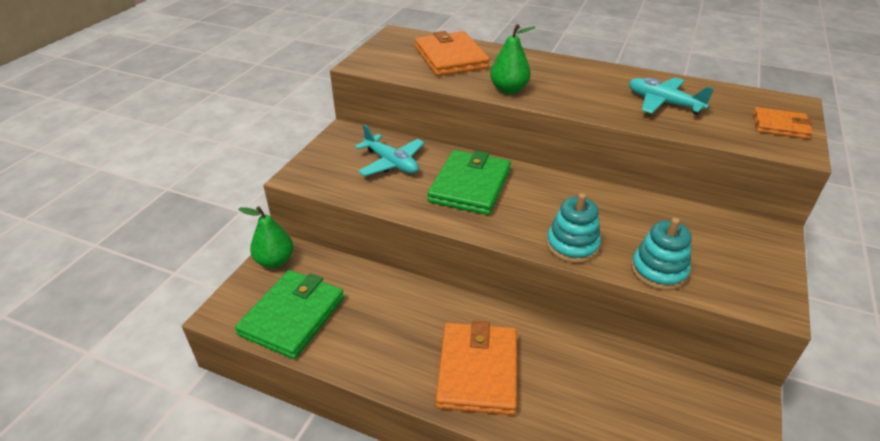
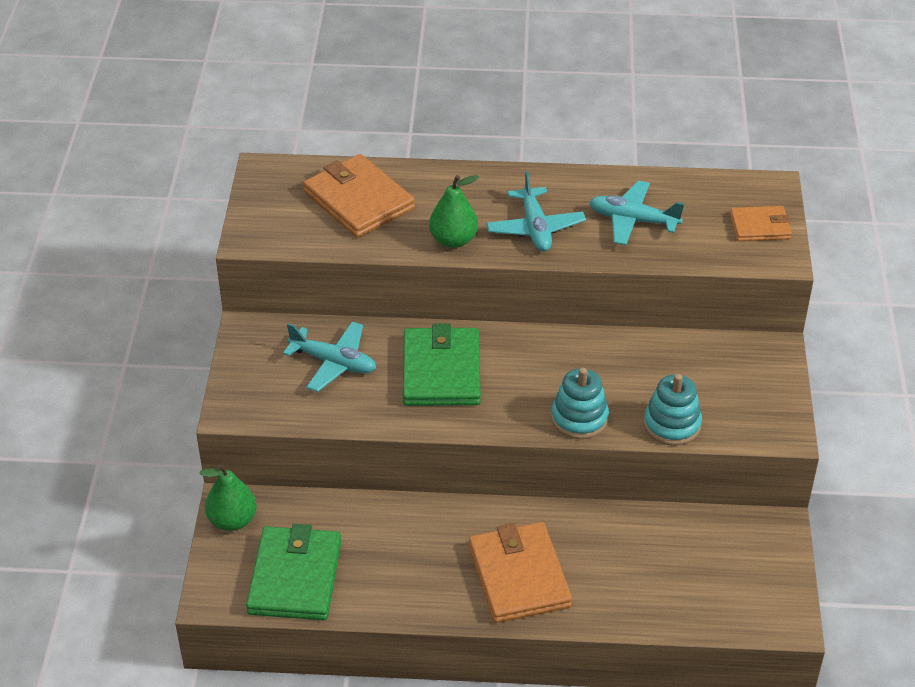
camera: 20 degrees left, 5 degrees up
none -> turquoise plane [486,171,586,252]

